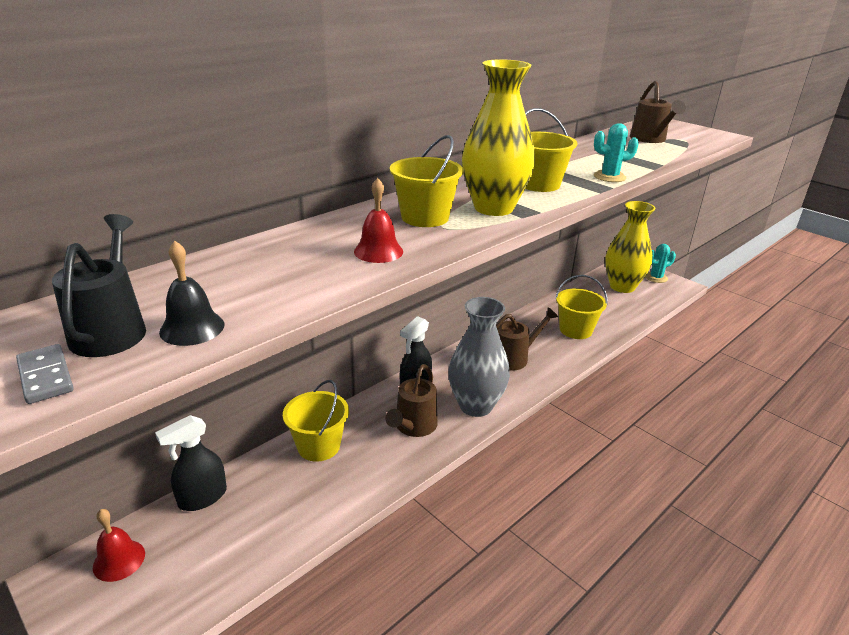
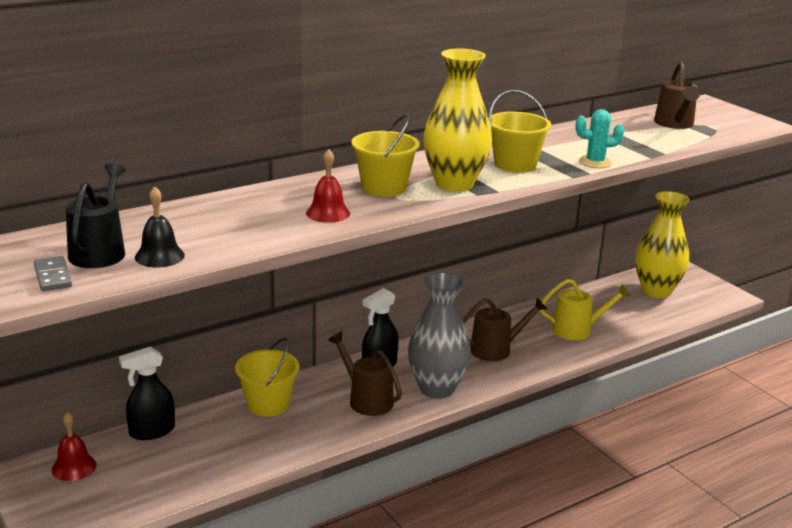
camera: 10 degrees right, 5 degrees down
brown watering can [385,364,438,437] -> brown watering can turned 105 degrees clockwise [328,332,402,416]
yellow bucket [555,275,608,339] -> yellow watering can [539,279,631,340]
turquoise cactus [645,244,676,283] -> none

